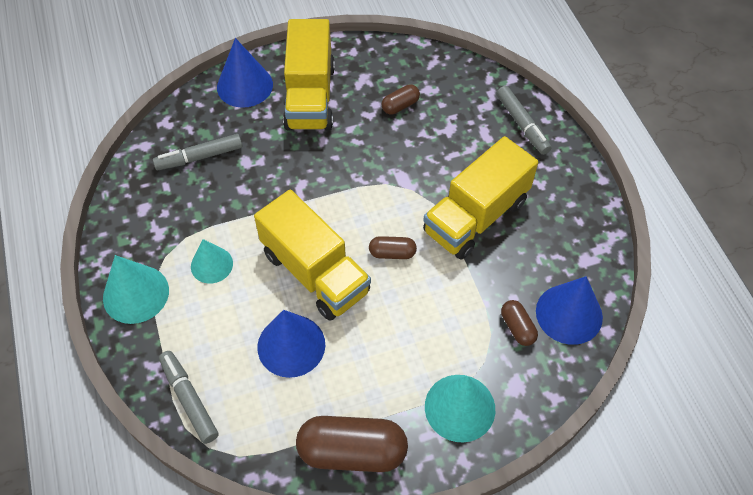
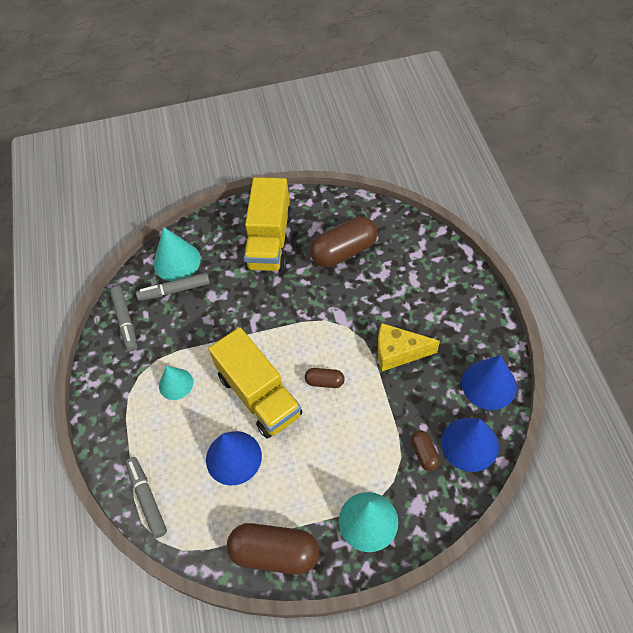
camera: 10 degrees right, 0 degrees up
turquoise cone [103,255,169,324] -> turquoise cone moved to [154,227,201,281]
blue cone [217,38,273,108] -> blue cone moved to [462,355,517,410]
brown capsule [381,85,420,114] -> brown capsule [310,217,378,267], size x2.02
yellow truck [423,136,538,260] -> yellow cheese [378,323,440,371]
grey marker [496,86,552,155] -> grey marker moved to [110,286,137,351]

